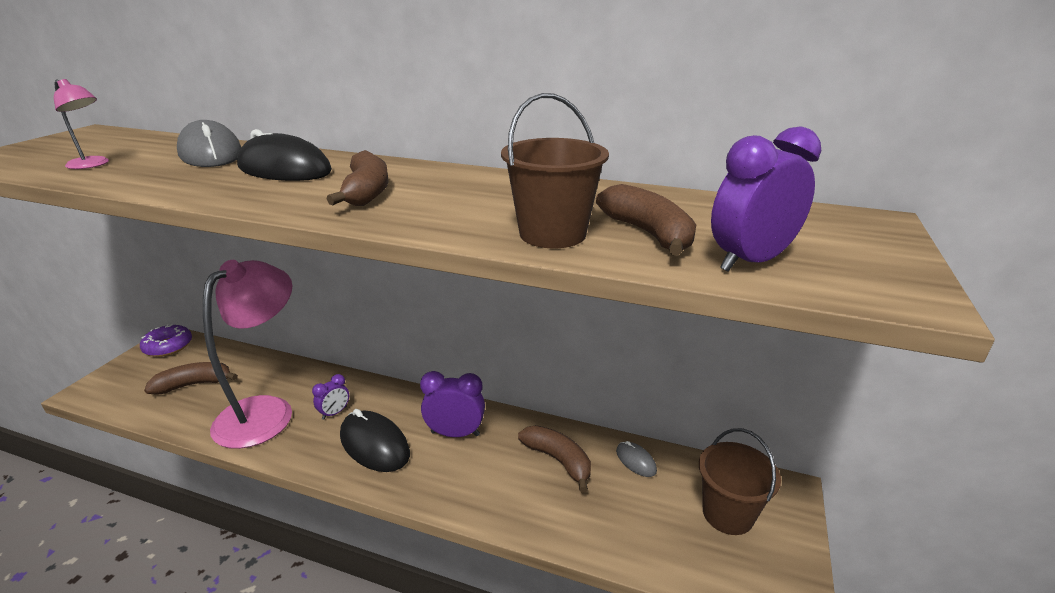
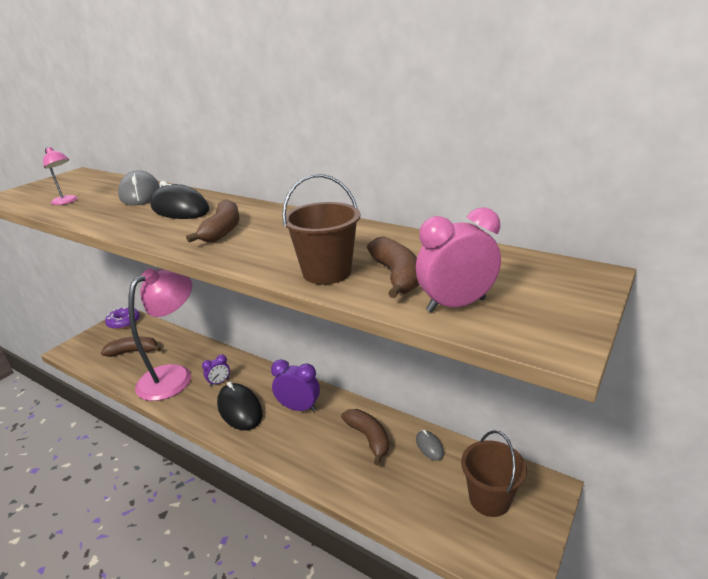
camera: 15 degrees right, 0 degrees up
purple clock [711,126,821,272] -> pink clock [416,207,501,313]

